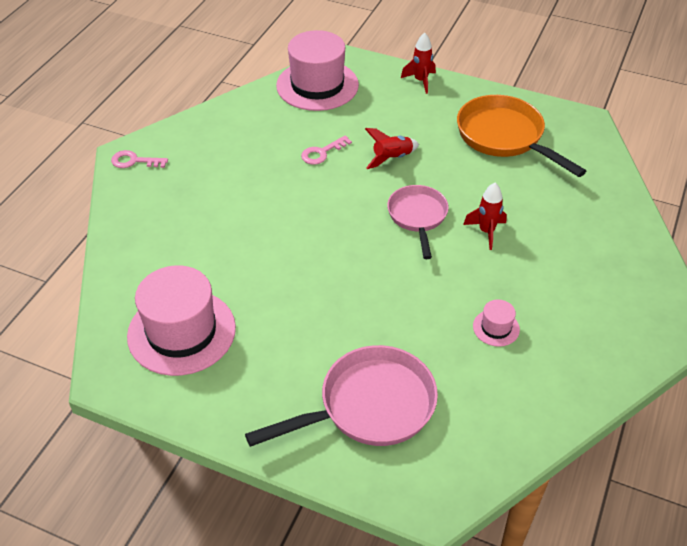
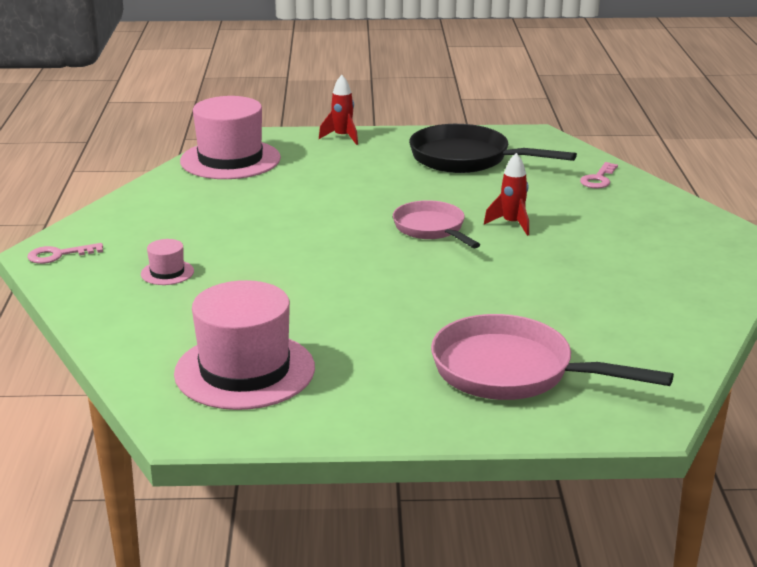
camera: 25 degrees left, 20 degrees down
pink pan [245,345,438,447] -> pink pan turned 105 degrees counterclockwise [431,314,674,400]
pink key [301,135,352,165] -> pink key moved to [580,162,618,188]
red rocket [365,128,419,169] -> none
orange pan [457,95,586,177] -> black pan [409,124,577,173]
pink hat [473,300,520,347] -> pink hat moved to [141,239,194,285]

